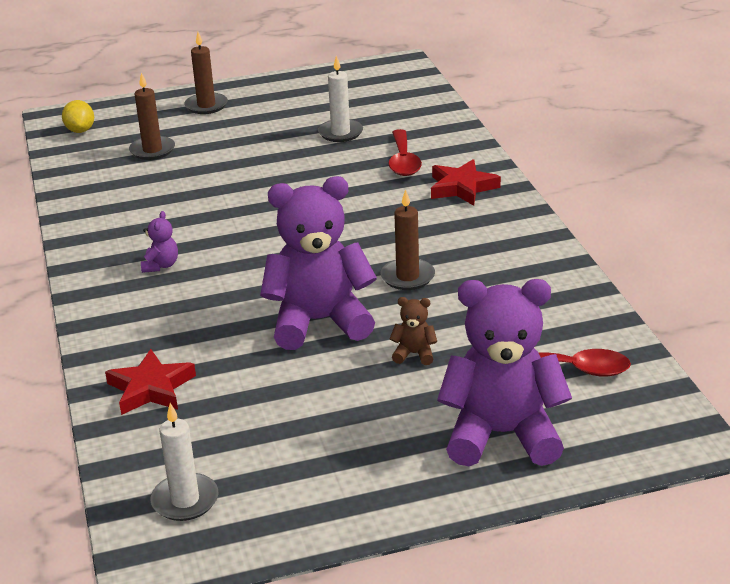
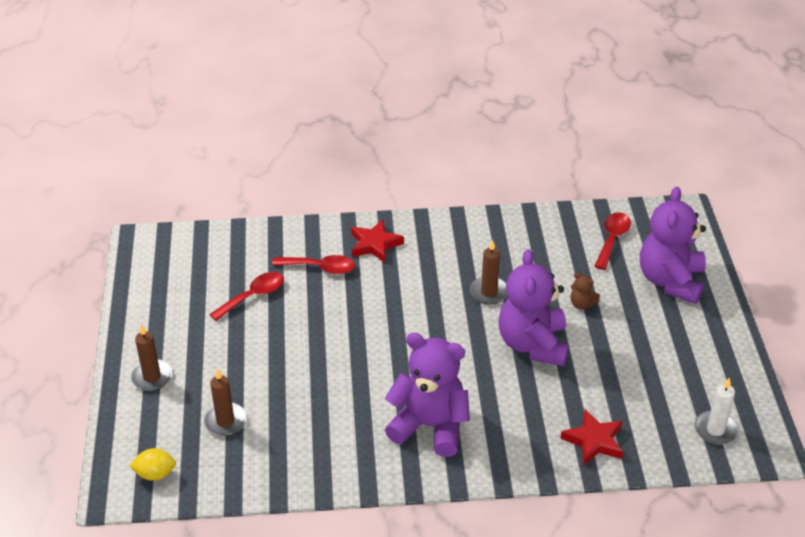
camera: 80 degrees left, 10 degrees up
purple teddy bear [141,211,178,273] -> purple teddy bear [385,333,470,457], size x2.50
white candle [318,56,363,142] -> red spoon [209,272,284,321]
brown teddy bear [389,297,437,365] -> brown teddy bear turned 75 degrees counterclockwise [571,273,600,309]

